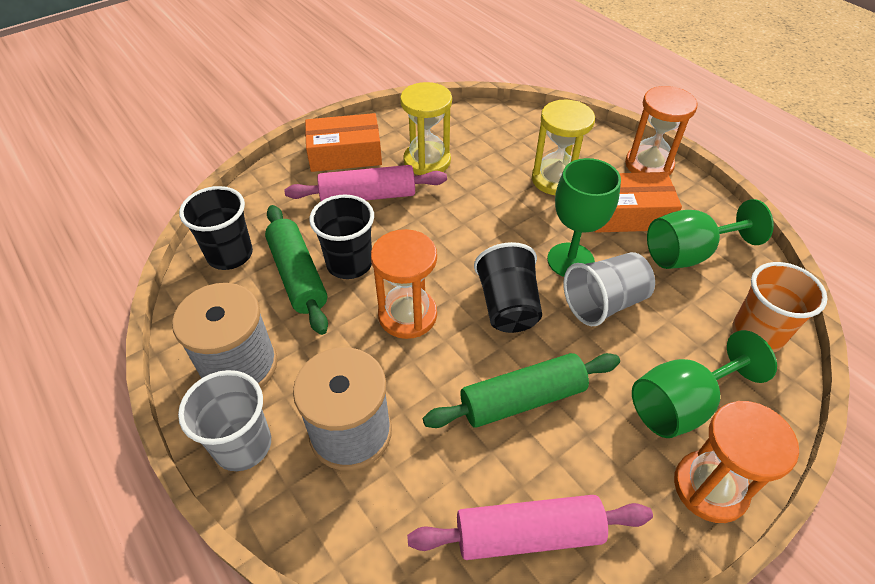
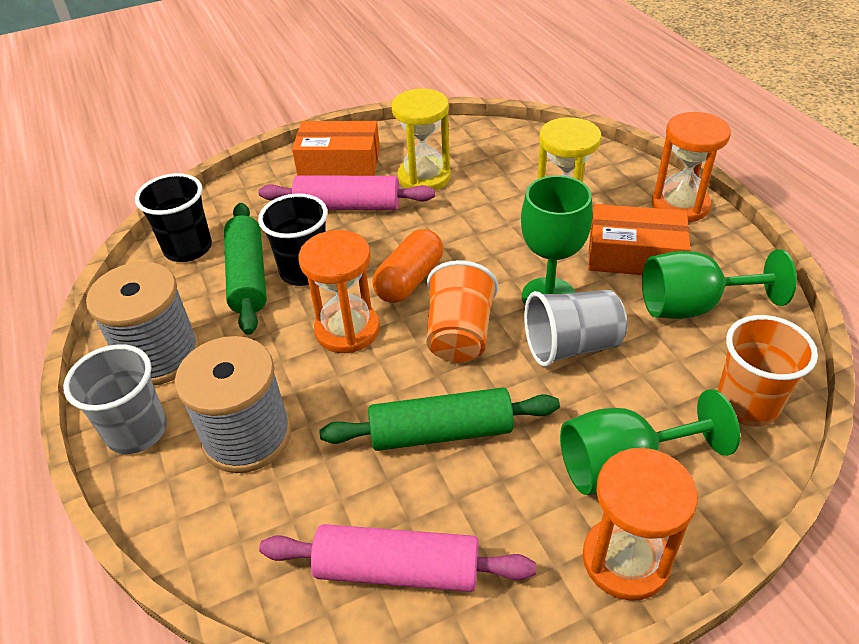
camera: 15 degrees right, 5 degrees down
black cup [474,242,542,333] -> orange cup [426,260,498,362]
none -> orange capsule [372,229,443,303]

